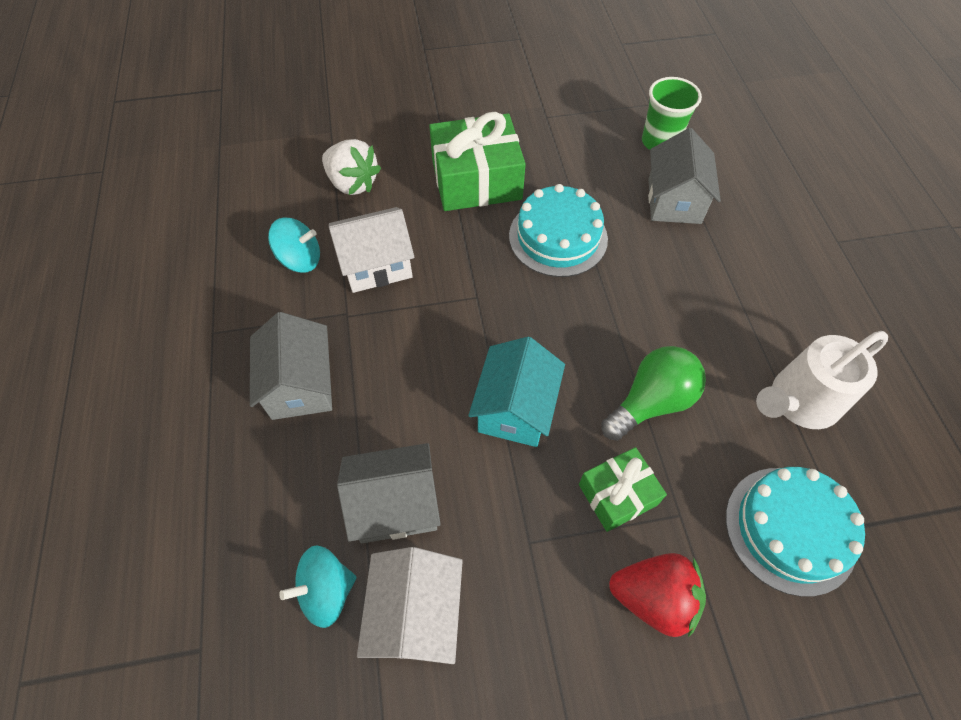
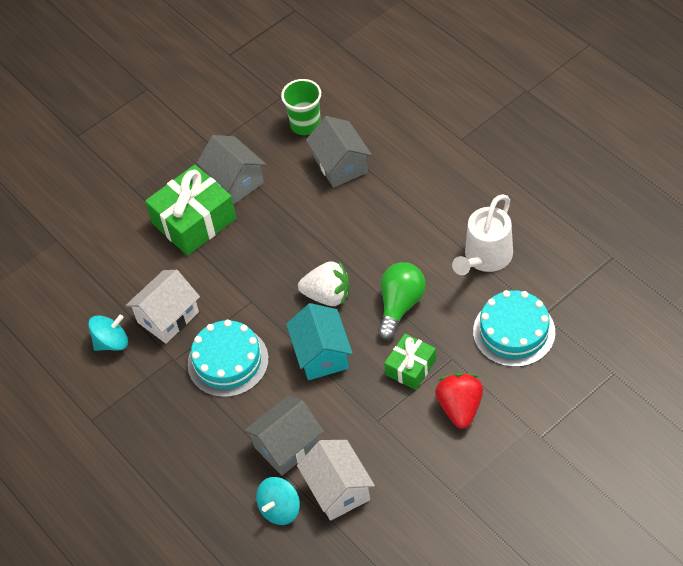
camera: 25 degrees left, 5 degrees down
grey house [250,312,332,420] -> grey house moved to [197,135,266,204]
white strawberry [322,139,381,195] -> white strawberry moved to [298,261,349,306]
turquoise cake [509,184,608,277] -> turquoise cake moved to [188,320,269,397]
red strawberry [609,553,706,637] -> red strawberry turned 75 degrees counterclockwise [435,373,483,429]

